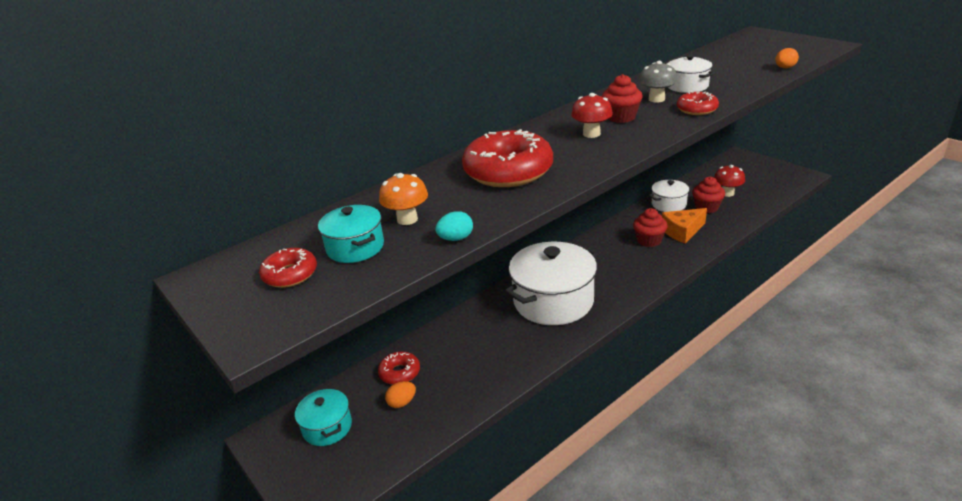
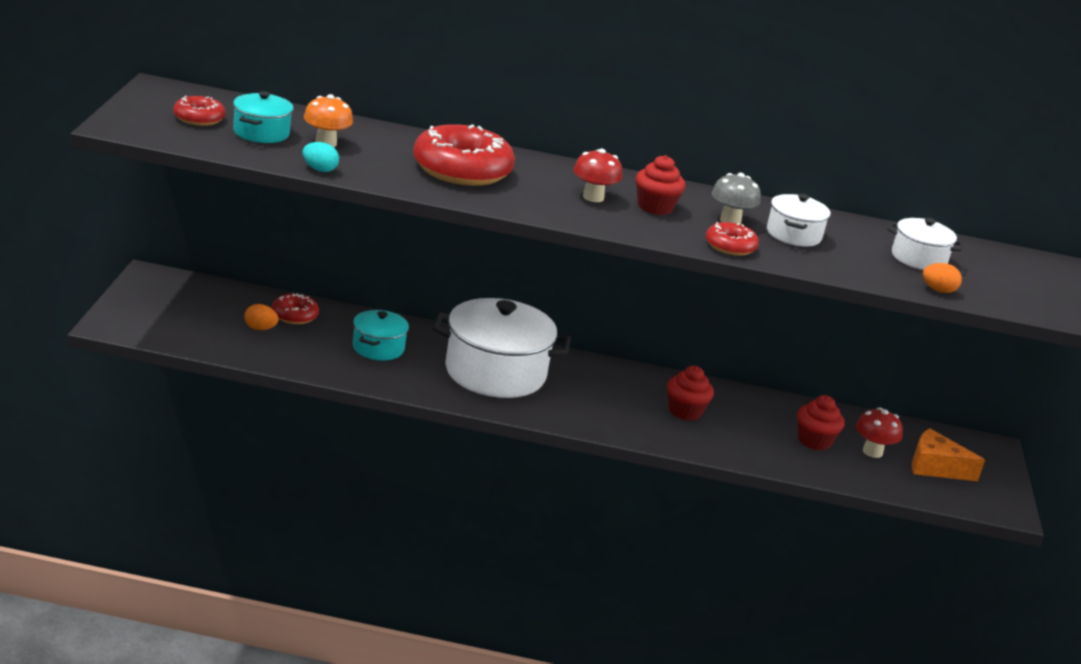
camera: 40 degrees right, 5 degrees down
turquoise pot [295,388,352,446] -> turquoise pot moved to [352,310,409,360]
white pot [648,180,691,212] -> white pot moved to [887,218,964,270]
orange cheese [662,208,707,243] -> orange cheese moved to [912,428,985,481]

